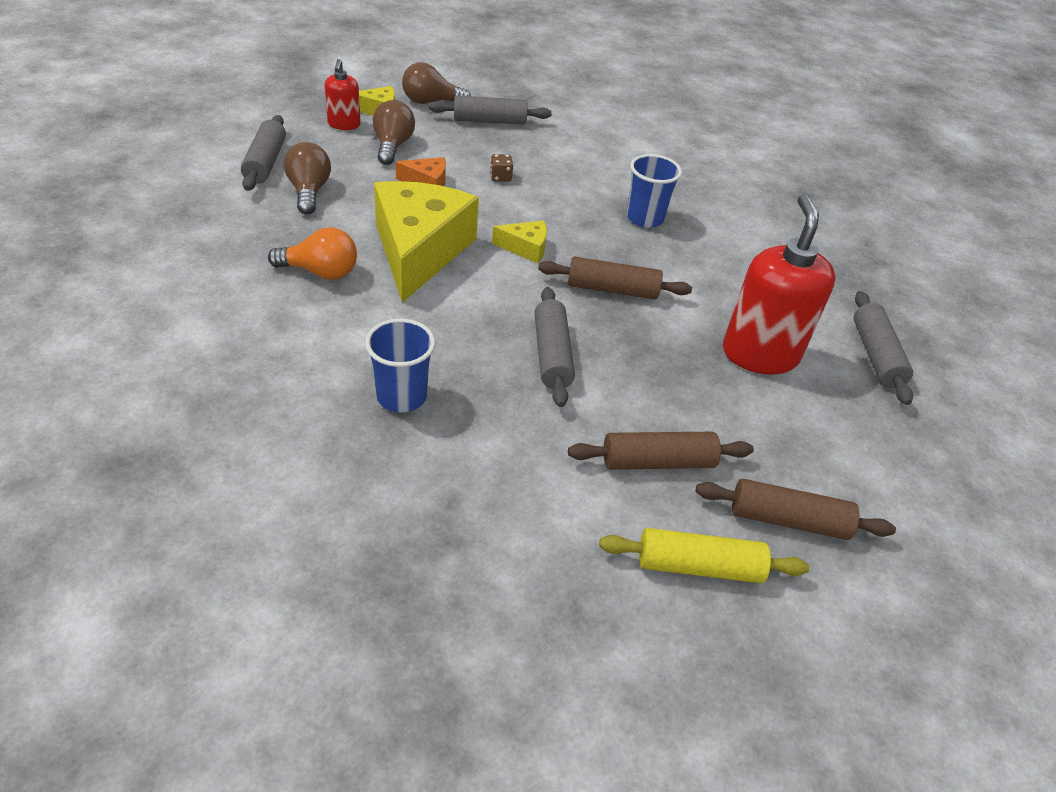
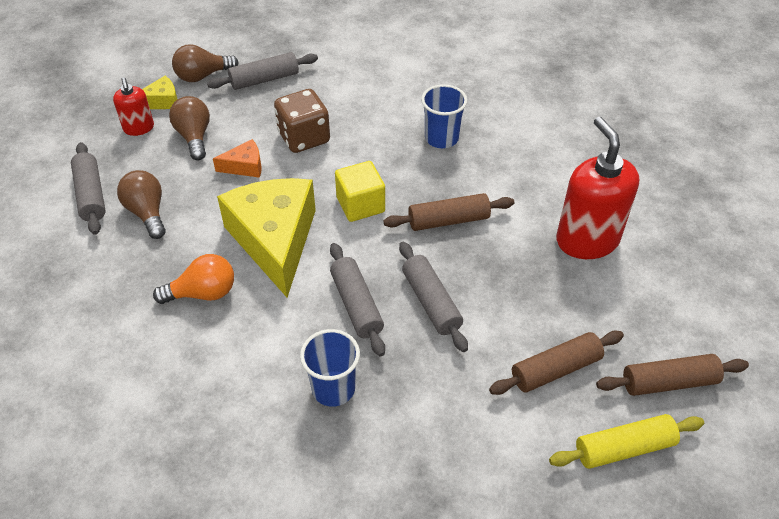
camera: 15 degrees left, 5 degrees up
brown dice [490,154,513,182] -> brown dice [274,89,330,153], size x2.29
yellow cheese [492,221,547,264] -> yellow cube [335,161,385,222]
grey rolling pin [854,291,913,405] -> grey rolling pin moved to [330,243,385,356]

